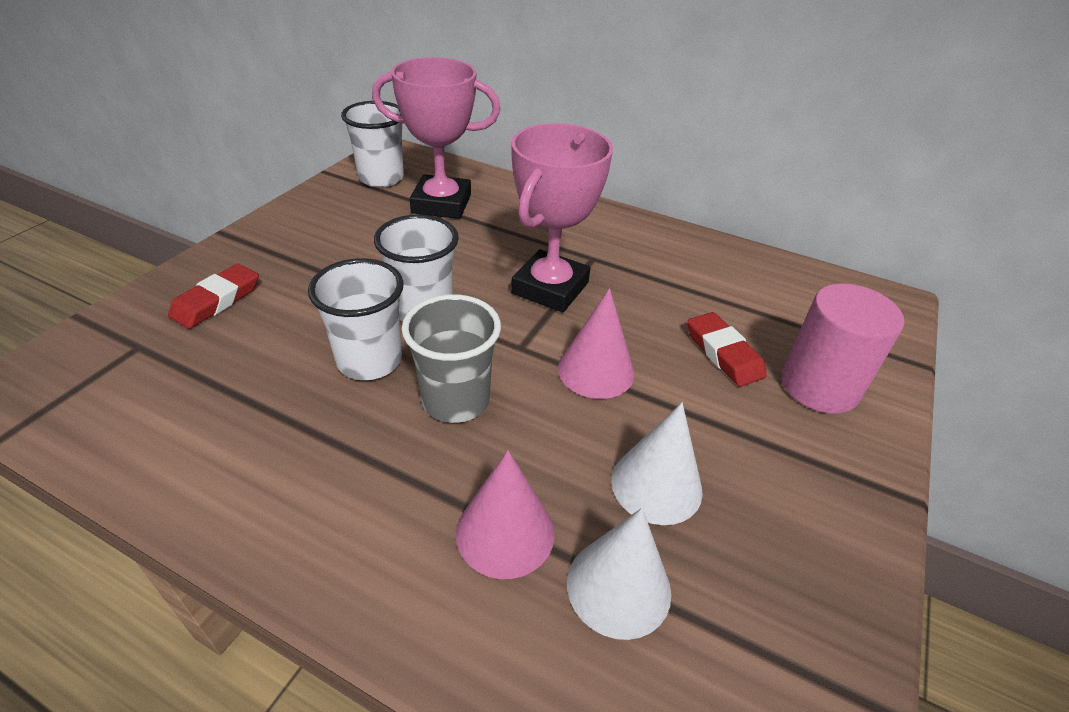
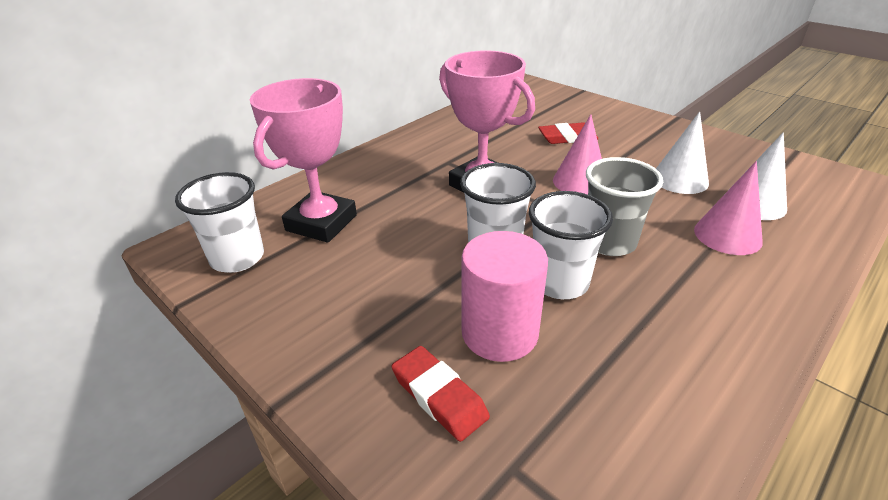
camera: 70 degrees left, 5 degrees down
pink cylinder [781,283,904,414] -> pink cylinder moved to [461,231,548,362]

